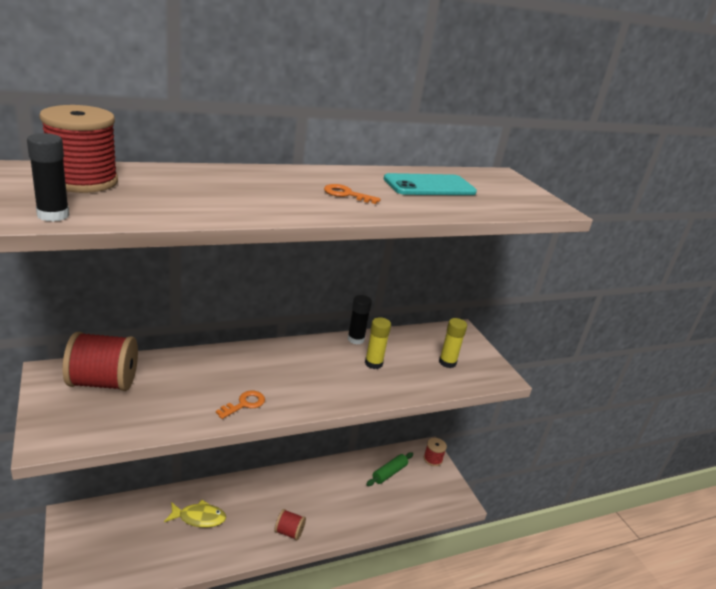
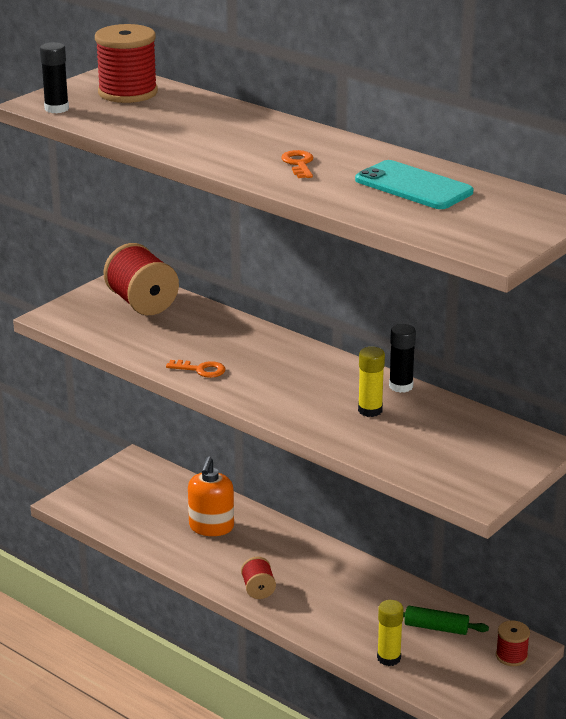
camera: 65 degrees right, 0 degrees up
yellow fish [164,500,226,528] -> orange soap dispenser [188,457,234,536]
yellow glue stick [439,318,467,368] -> yellow glue stick moved to [377,600,404,666]

